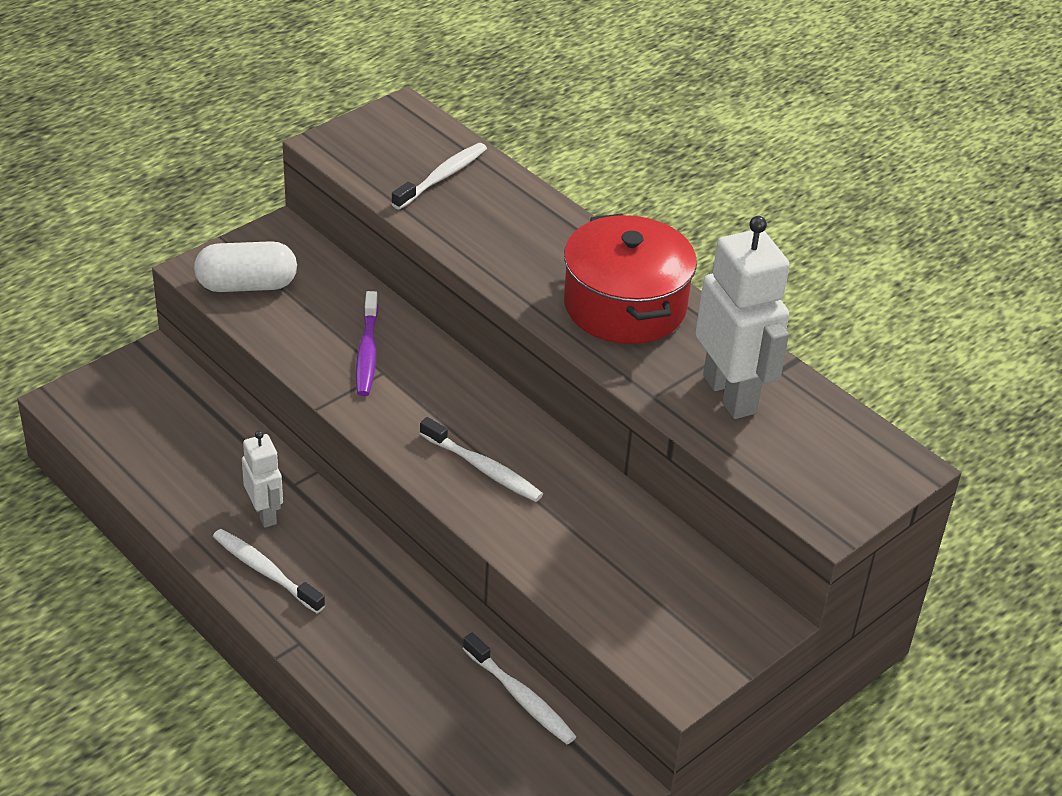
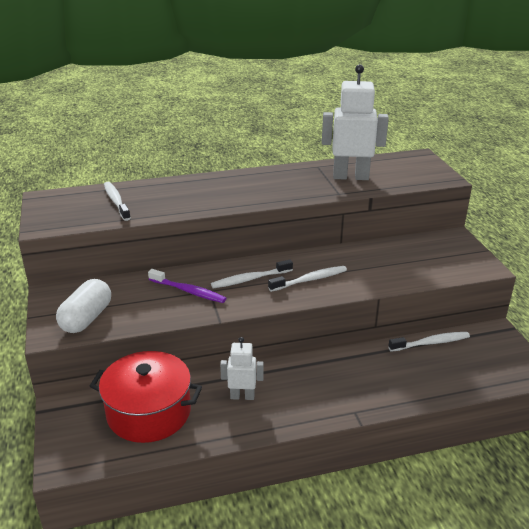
camera: 60 degrees left, 10 degrees down
white toothbrush [213,529,325,613] -> white toothbrush moved to [211,260,293,289]
red pot [564,213,697,344] -> red pot moved to [90,351,202,443]

